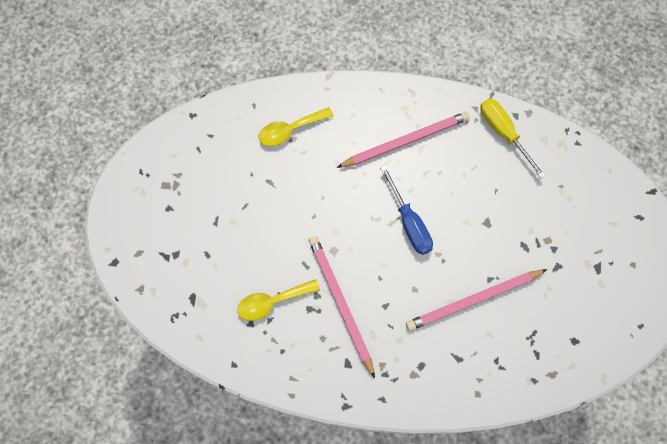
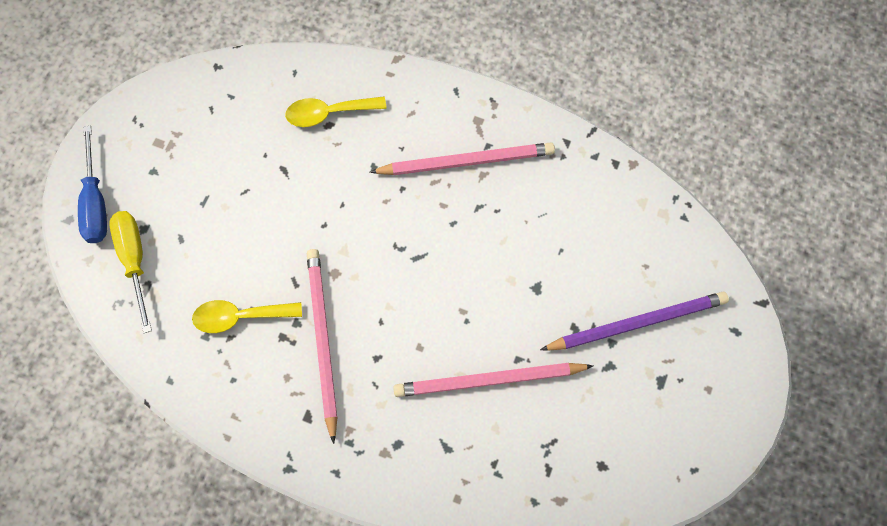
camera: 15 degrees right, 0 degrees up
blue screwdriver [380,165,433,255] -> blue screwdriver moved to [78,126,107,243]
yellow screwdriver [480,99,546,178] -> yellow screwdriver moved to [109,211,152,333]
none -> purple pencil [540,292,729,351]

